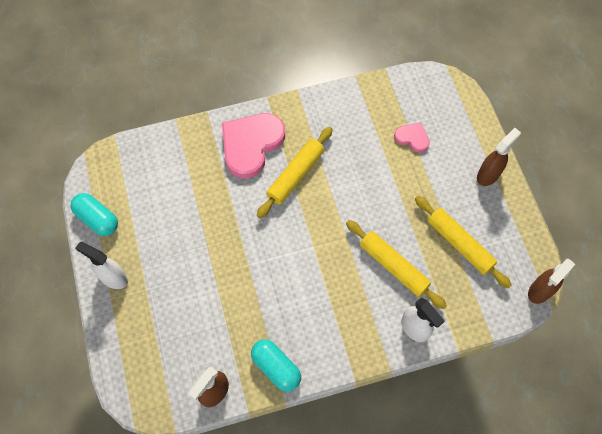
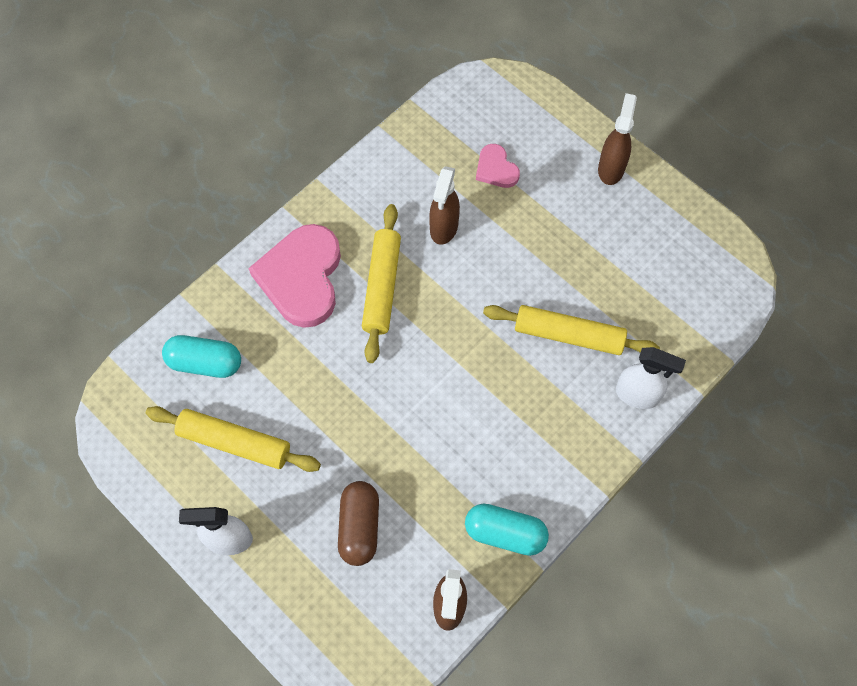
camera: 30 degrees left, 0 degrees up
turquoise capsule [70,193,118,236] -> turquoise capsule moved to [162,335,241,378]
pink heart [394,123,430,153] -> pink heart turned 120 degrees counterclockwise [476,144,520,188]
yellow rolling pin [415,196,511,288] -> yellow rolling pin moved to [146,406,321,472]
brown spray bottle [528,259,575,304] -> brown spray bottle moved to [429,166,460,245]
none -> brown capsule [338,481,379,566]

